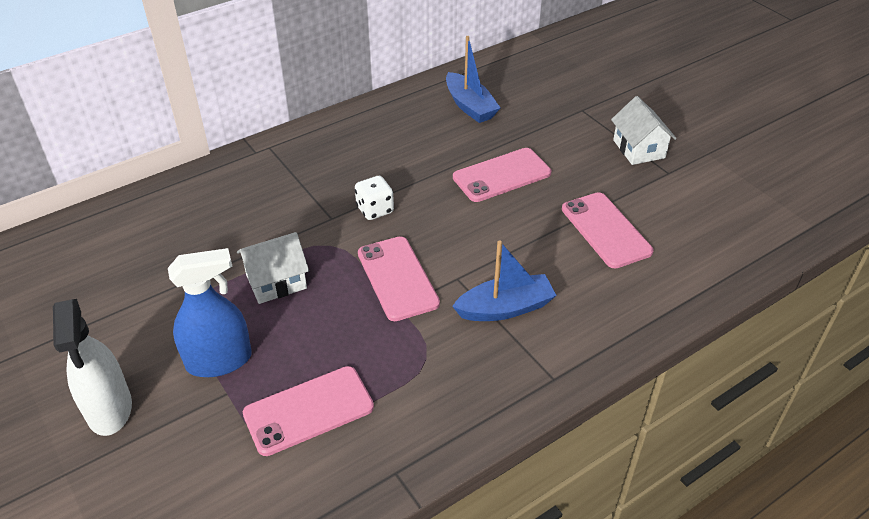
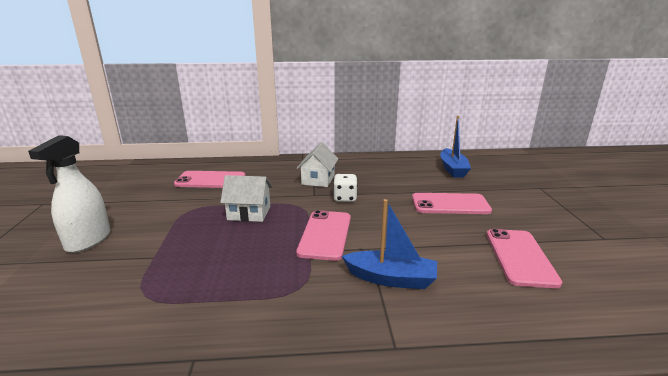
camera: 30 degrees right, 20 degrees down
blue spray bottle [168,248,252,377] -> none
pink phone [243,366,374,456] -> pink phone moved to [174,171,245,188]
white house [611,96,677,165] -> white house moved to [297,142,338,187]

